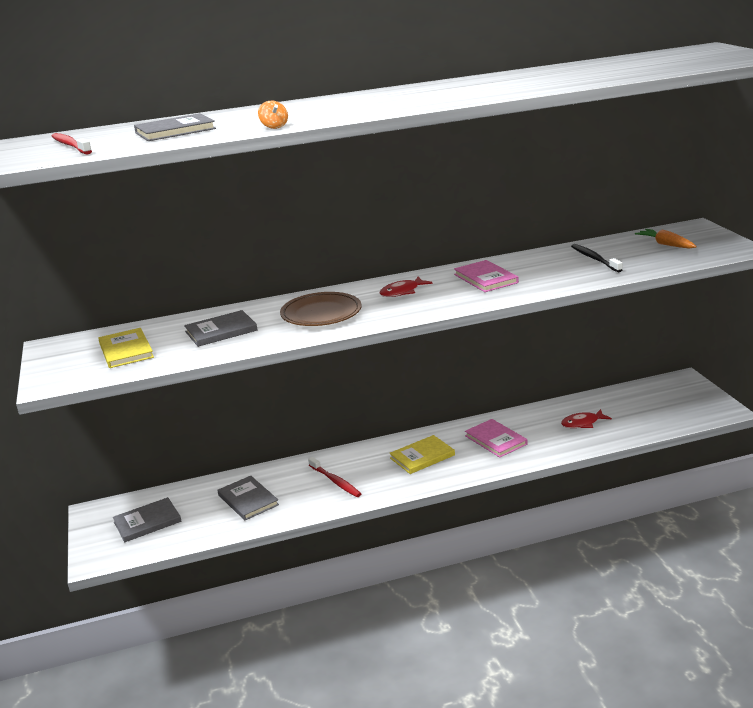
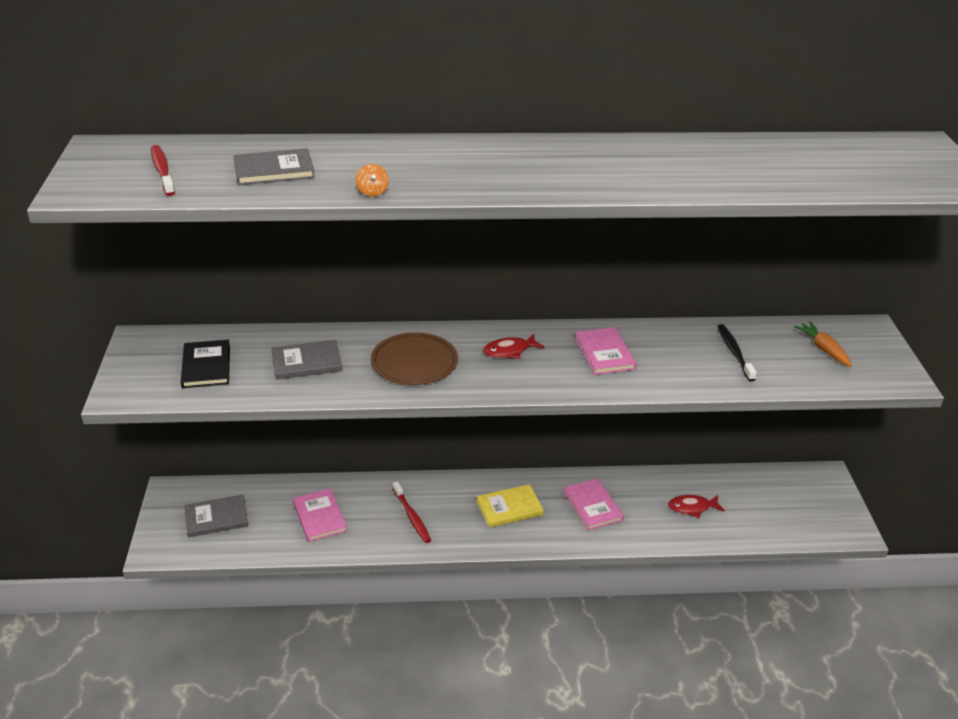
camera: 10 degrees right, 10 degrees up
yellow book [98,328,154,368] -> black book [181,340,230,388]
grey book [218,476,279,520] -> pink book [293,488,347,542]

